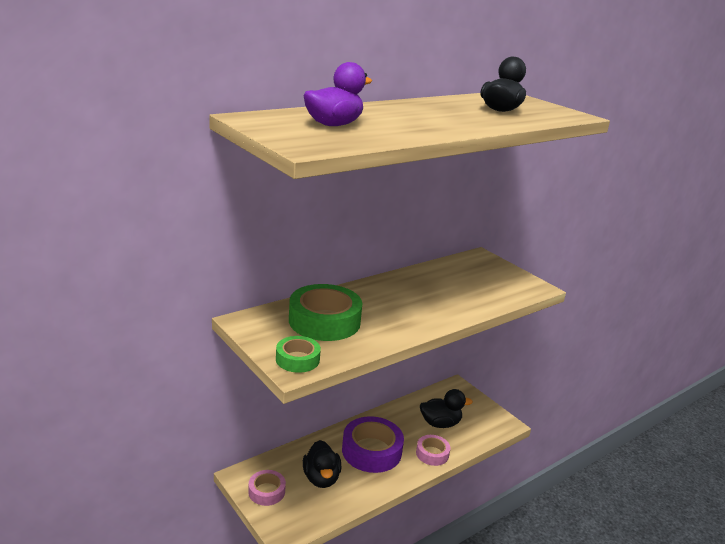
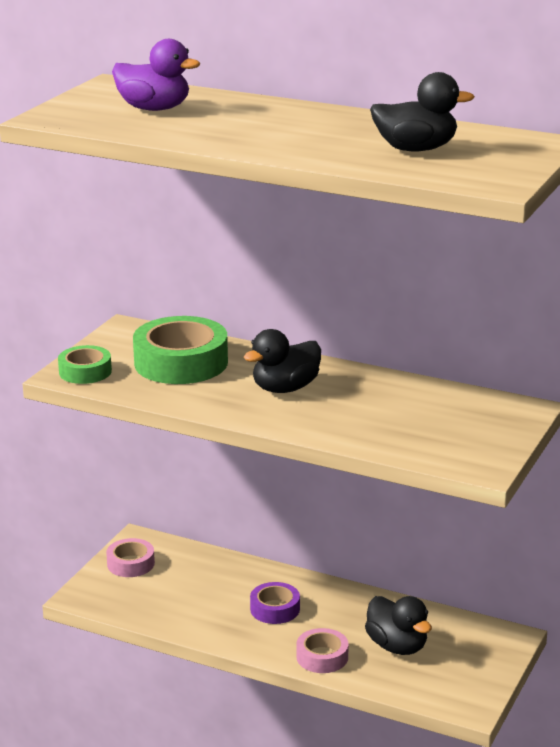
camera: 65 degrees right, 0 degrees up
black duck [303,440,342,488] -> black duck moved to [244,329,321,393]
purple tape [342,416,404,473] -> purple tape [250,582,300,624], size x0.55

